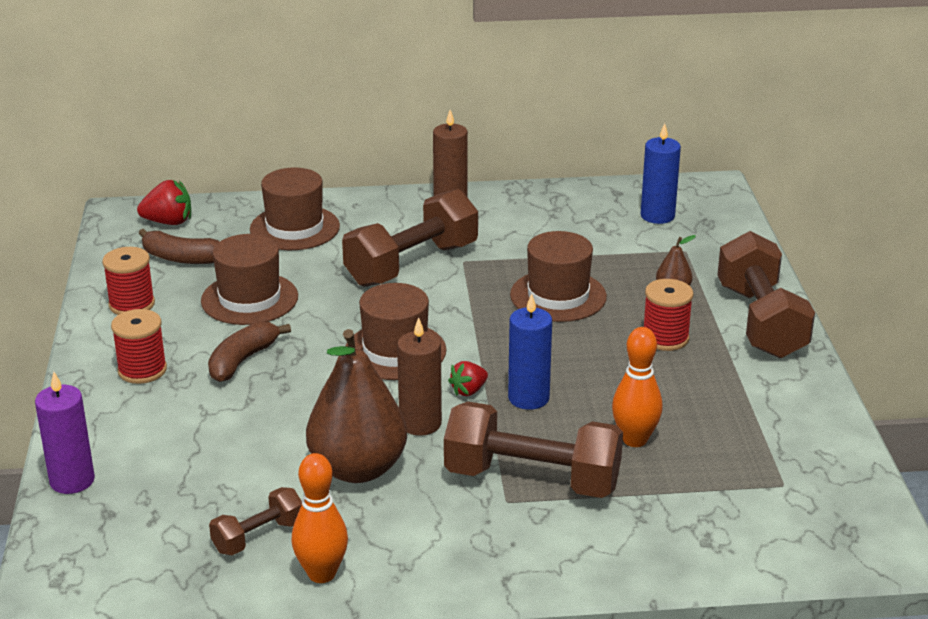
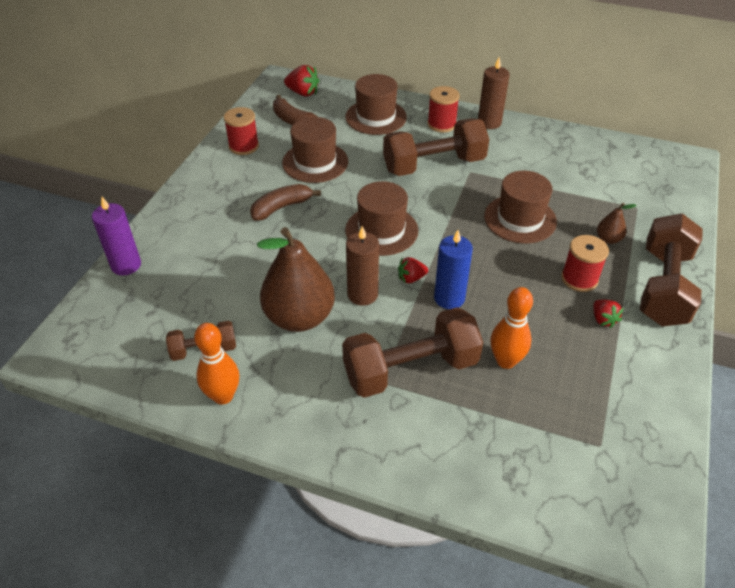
camera: 25 degrees right, 15 degrees up
red spool [111,309,167,384] -> red spool moved to [427,86,460,133]
brown dumbbell [444,402,623,498] -> brown dumbbell turned 60 degrees counterclockwise [342,307,483,398]
blue candle [641,123,681,224] -> none
none -> red strawberry [593,300,624,328]

